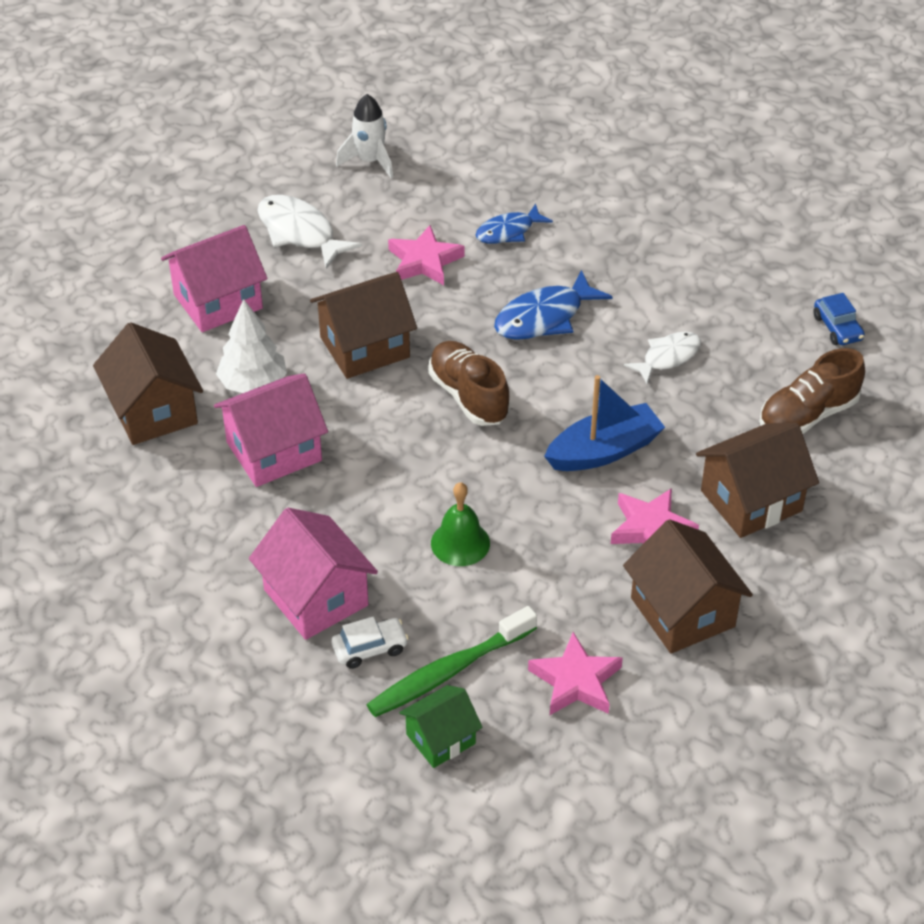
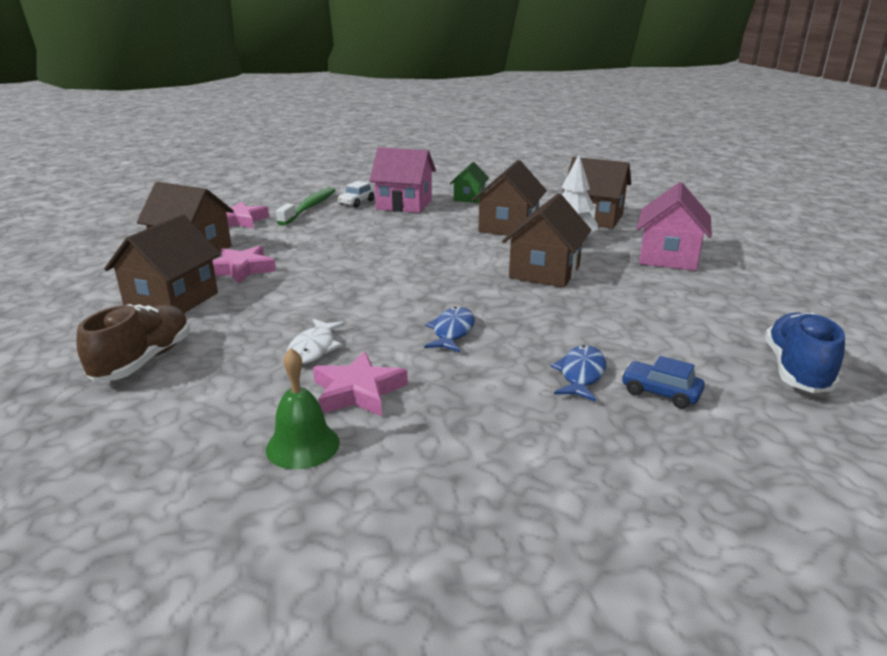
camera: 140 degrees right, 20 degrees down
pink house [214,373,328,487] -> brown house [472,160,547,236]
white fish [257,195,362,269] -> none
white rocket [336,94,393,178] -> blue shoe [765,313,845,393]
pink star [388,225,465,285] -> pink star moved to [313,351,408,416]
green house [399,685,483,768] -> green house moved to [450,162,489,203]
brown shoe [428,341,510,426] -> none
green bell [431,482,490,566] -> green bell moved to [266,348,340,469]
blue fish [494,270,612,340] -> blue fish [424,307,475,352], size x0.66
blue boat [544,375,665,471] -> none
blue car [813,293,865,345] -> blue car moved to [621,356,705,409]

